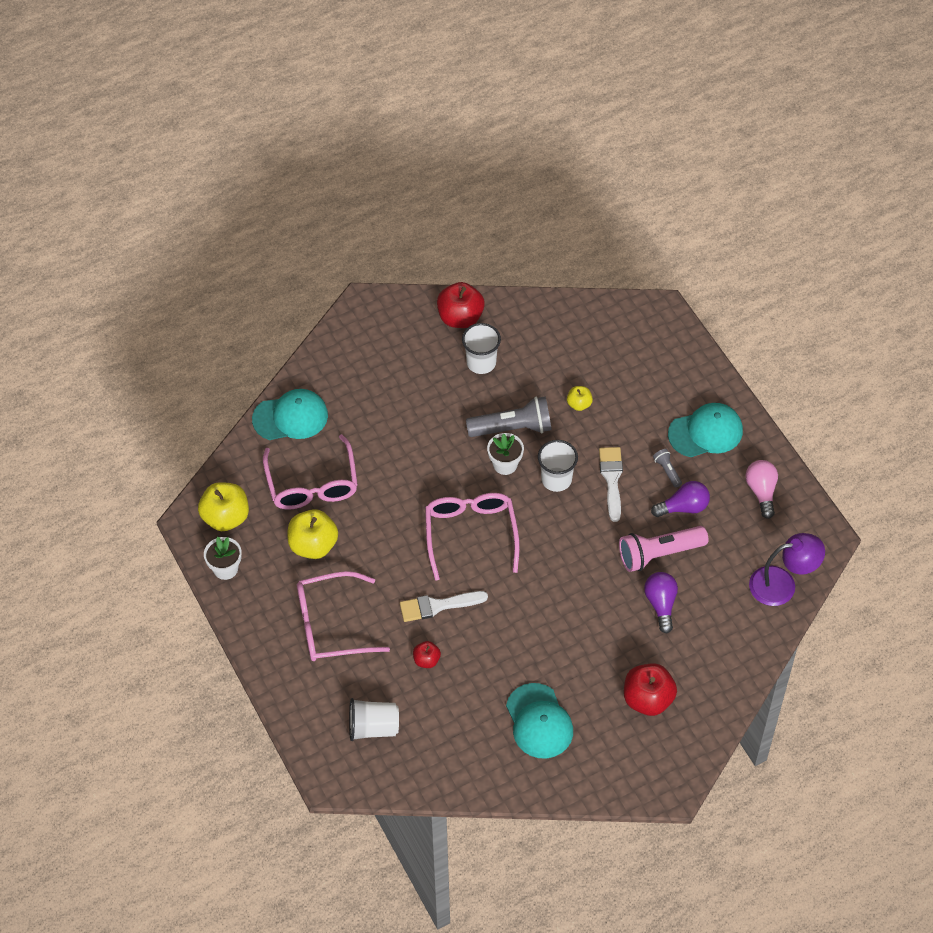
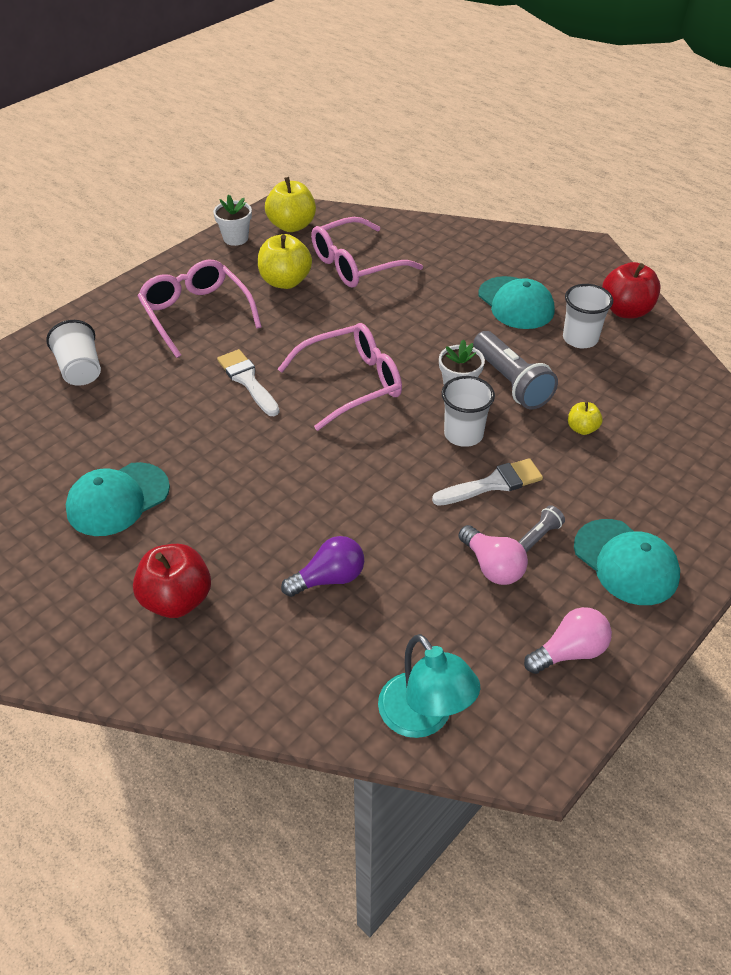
camera: 70 degrees right, 10 degrees down
turquoise cap [252,389,328,440] -> turquoise cap moved to [478,276,554,329]
red apple [413,641,441,668] -> none
pink flashlight [619,526,708,572] -> none
purple light bulb [651,481,710,517] -> pink light bulb [458,525,528,585]
purple lamp [749,533,825,606] -> turquoise lamp [378,634,480,738]

